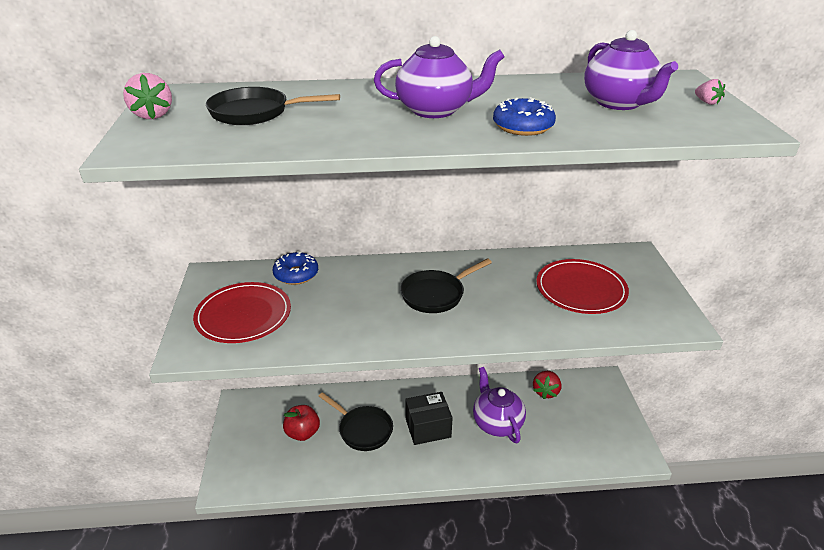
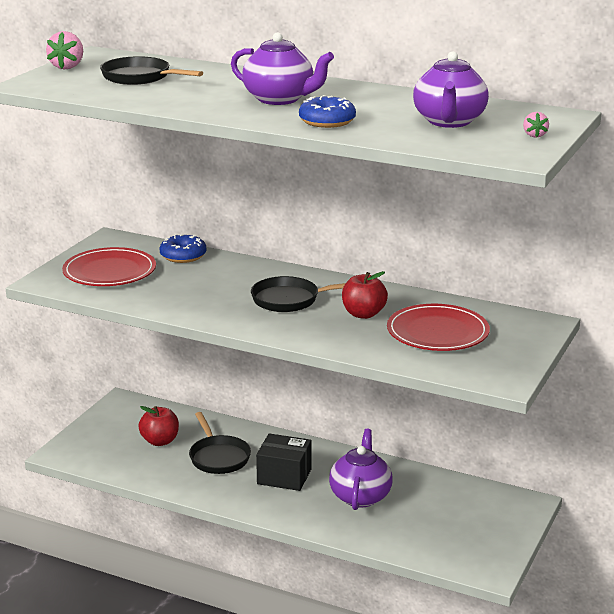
camera: 30 degrees right, 10 degrees down
red strawberry [533,371,561,399] -> none
none -> red apple [342,271,388,319]

